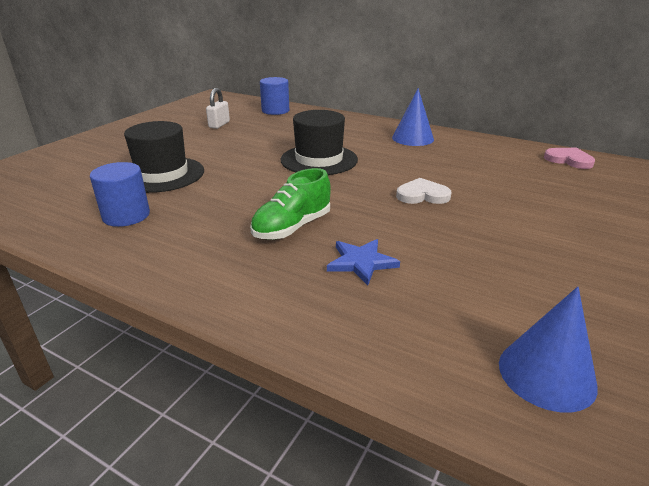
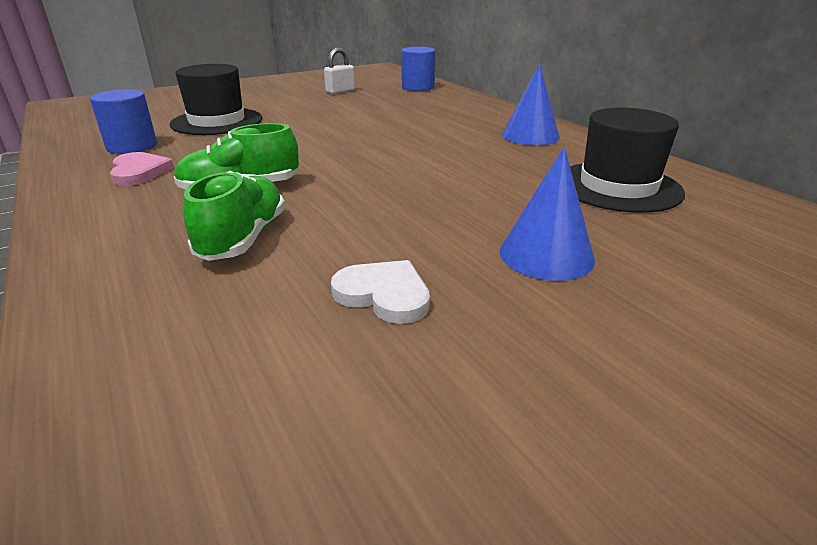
camera: 30 degrees right, 0 degrees up
black hat [280,110,358,175] -> black hat moved to [570,108,685,213]
blue star [327,239,400,285] -> green shoe [183,171,285,261]
white heart [396,178,451,204] -> white heart moved to [331,260,430,324]
blue cone [499,287,598,413] -> blue cone moved to [500,147,595,281]
pink heart [544,148,595,169] -> pink heart moved to [110,152,174,186]

